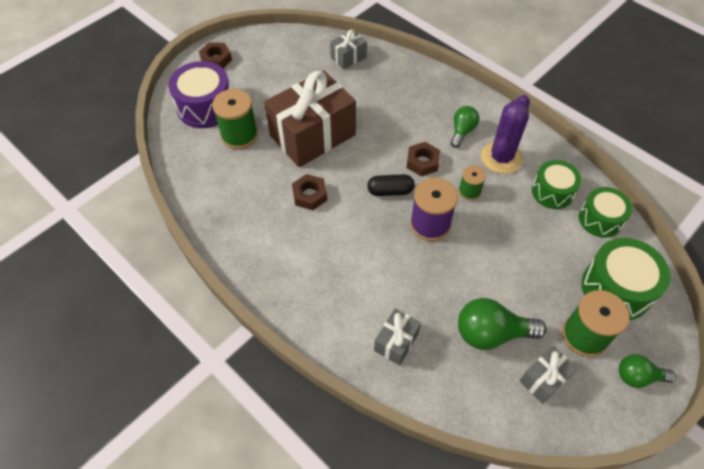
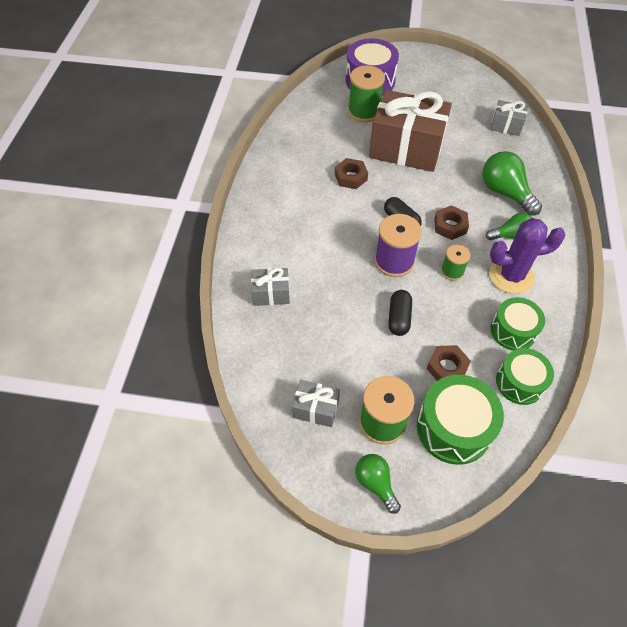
camera: 55 degrees right, 0 degrees up
brown nut [199,42,232,68] -> brown nut moved to [427,345,471,381]
green light bulb [458,298,547,350] -> green light bulb moved to [482,151,542,216]
none -> black capsule [388,290,412,336]

